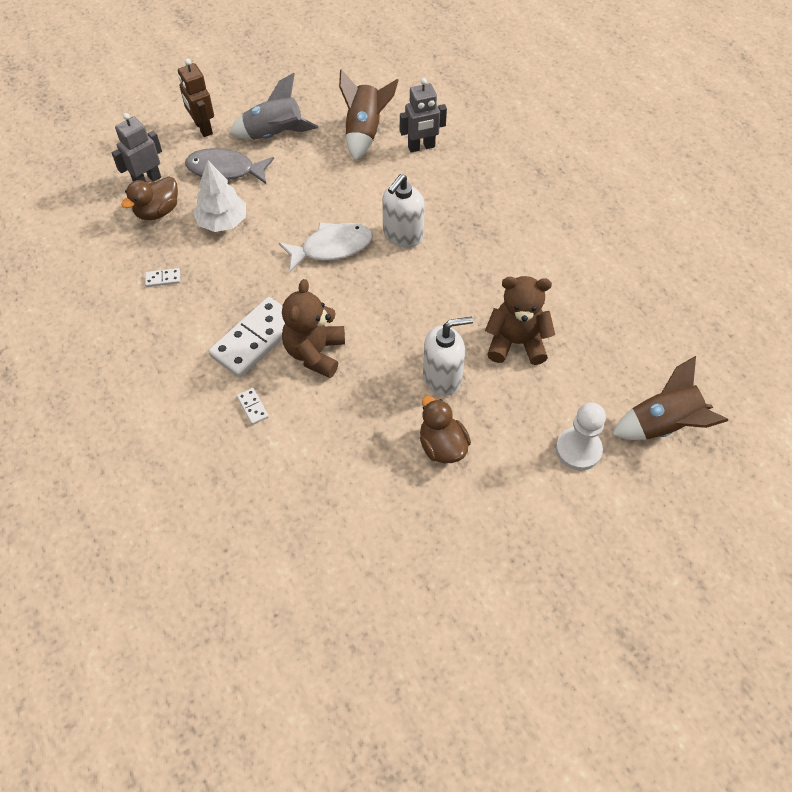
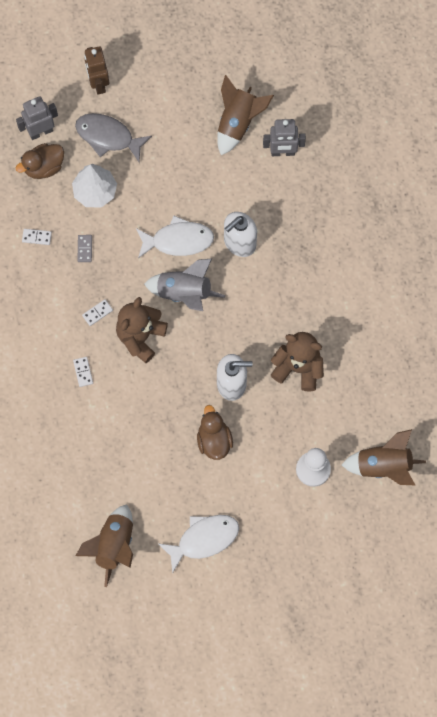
camera: 15 degrees right, 15 degrees up
white domino [208,297,285,378] -> white domino [82,300,113,326], size x0.41
grey rocket [229,73,318,140] -> grey rocket moved to [144,259,225,311]
none -> brown rocket [76,504,133,587]
none -> grey domino [78,235,92,262]
none -> white fish [158,515,239,574]

